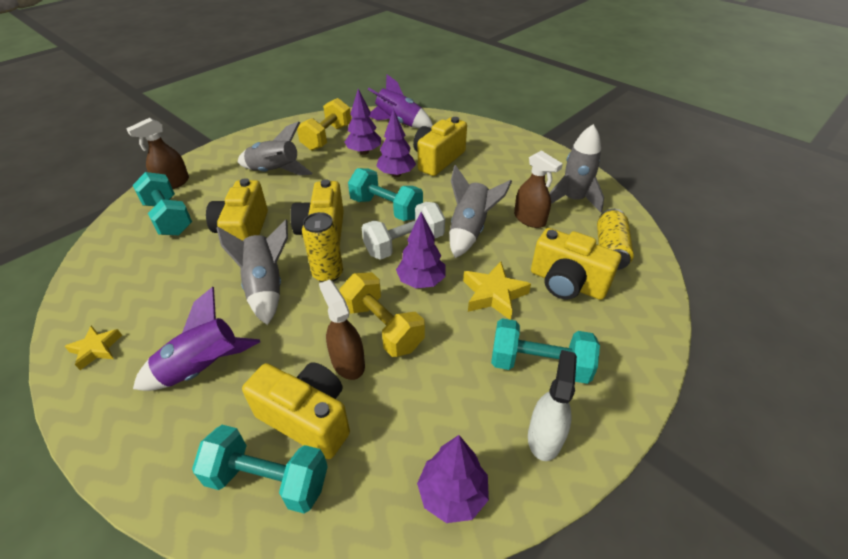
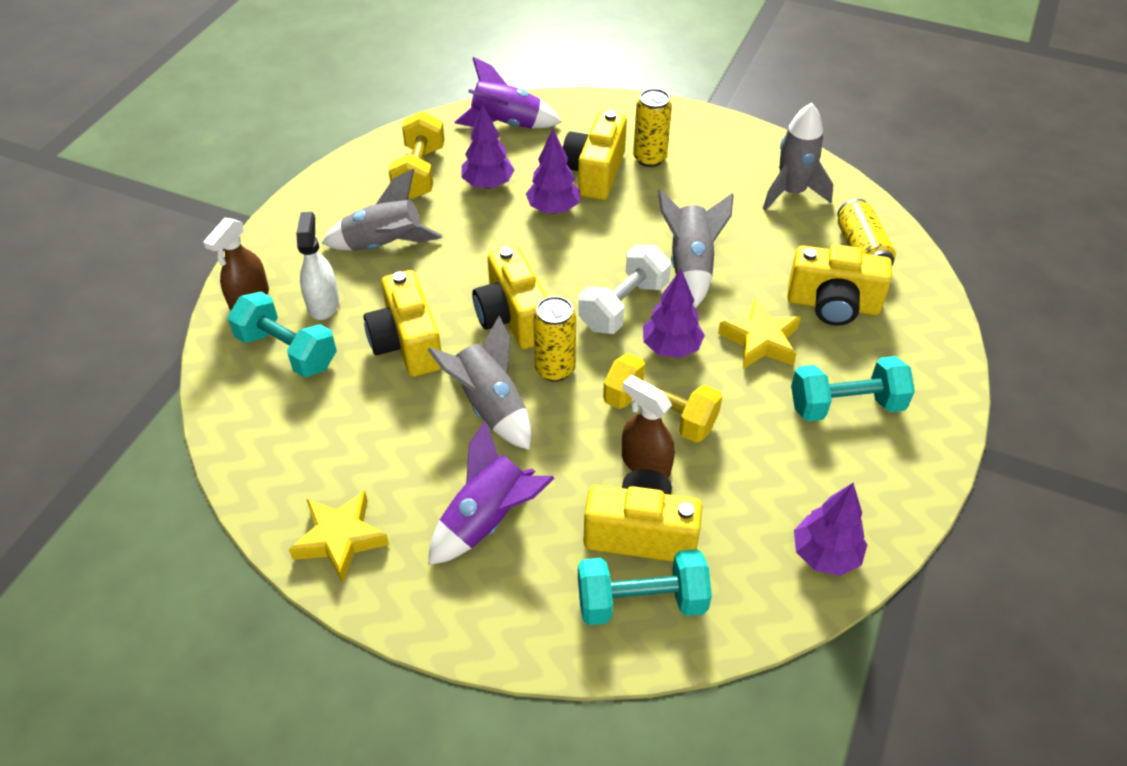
camera: 20 degrees left, 5 degrees up
yellow star [65,326,122,370] -> yellow star [289,491,389,583], size x1.54
turquoise dumbbell [348,168,423,221] -> none
brown spray bottle [514,151,563,228] -> none
white spray bottle [528,350,577,461] -> white spray bottle moved to [296,212,339,320]
none -> yellow can [633,89,672,167]

